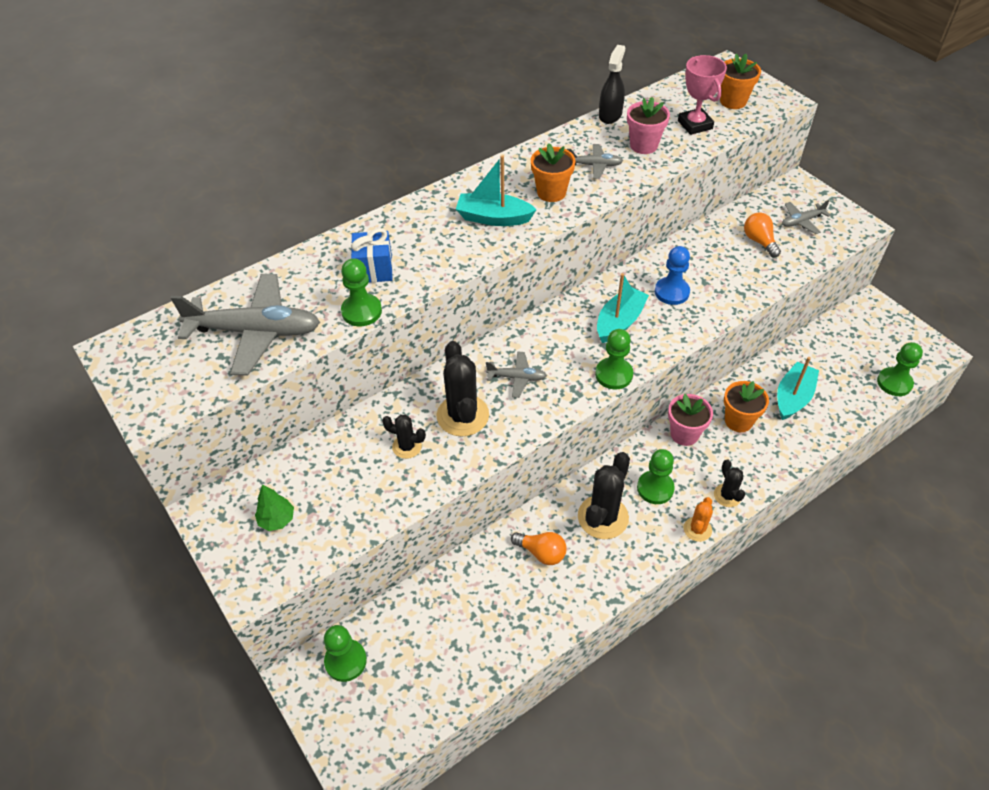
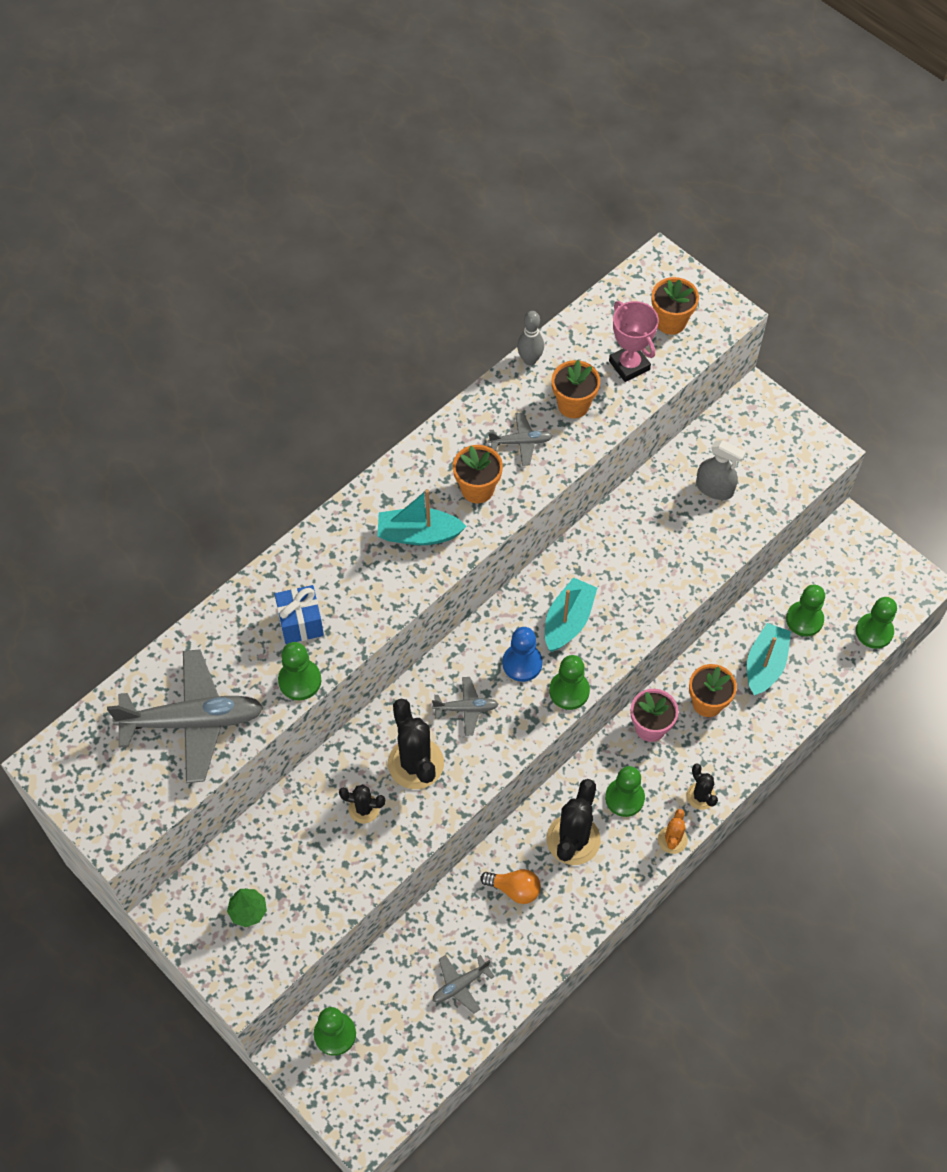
camera: 10 degrees left, 10 degrees up
black spray bottle [599,45,625,124] -> grey bowling pin [517,311,544,365]
pink flower pot [627,97,670,154] -> orange flower pot [552,360,600,418]
blue pawn [655,246,690,305] -> blue pawn moved to [502,627,543,682]
orange light bulb [744,213,781,257] -> grey spray bottle [696,440,746,500]
grey plane [782,200,831,234] -> grey plane moved to [433,955,495,1014]
none -> green pawn [786,585,825,637]

